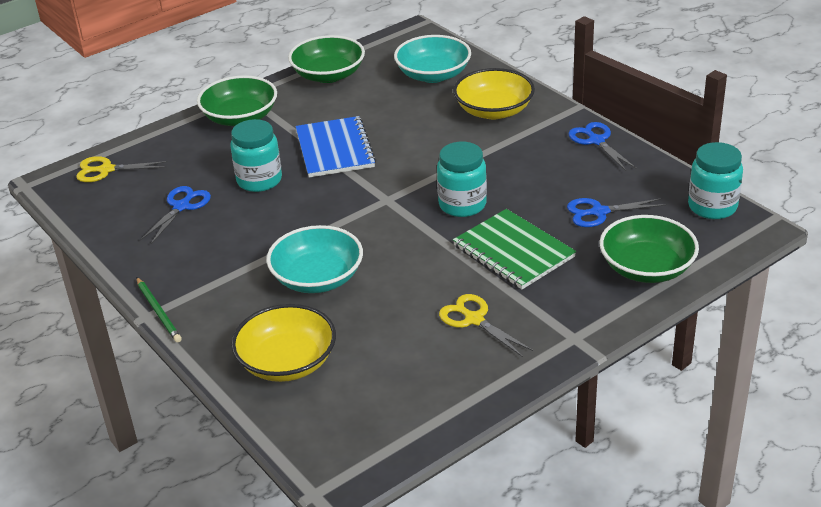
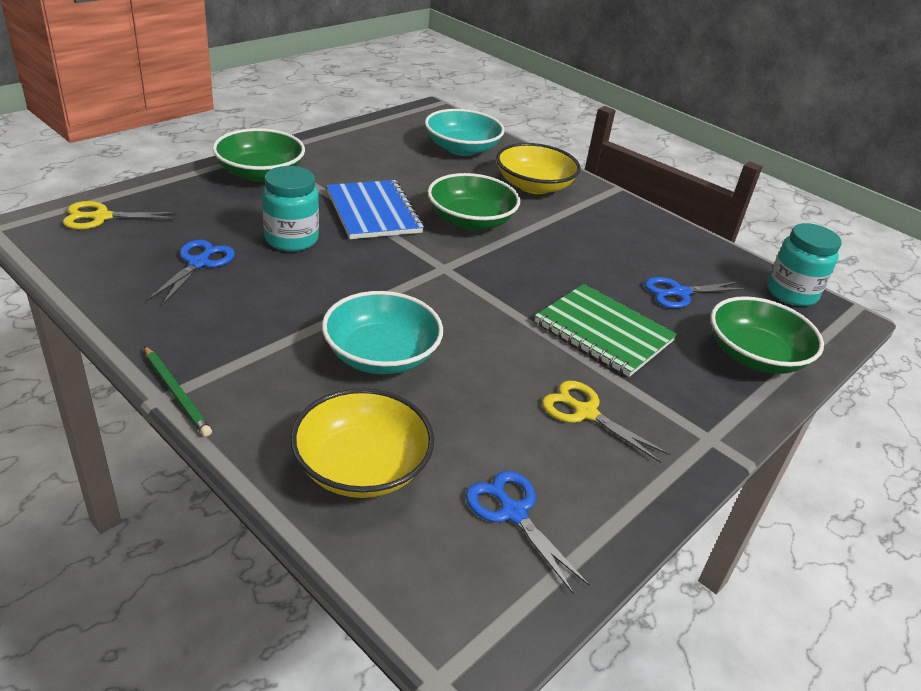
camera: 15 degrees left, 0 degrees up
green bowl [288,35,365,83] -> green bowl moved to [428,173,520,231]
turquoise jar [437,142,487,217] -> none
blue scissors [568,122,637,171] -> blue scissors moved to [466,471,590,593]

